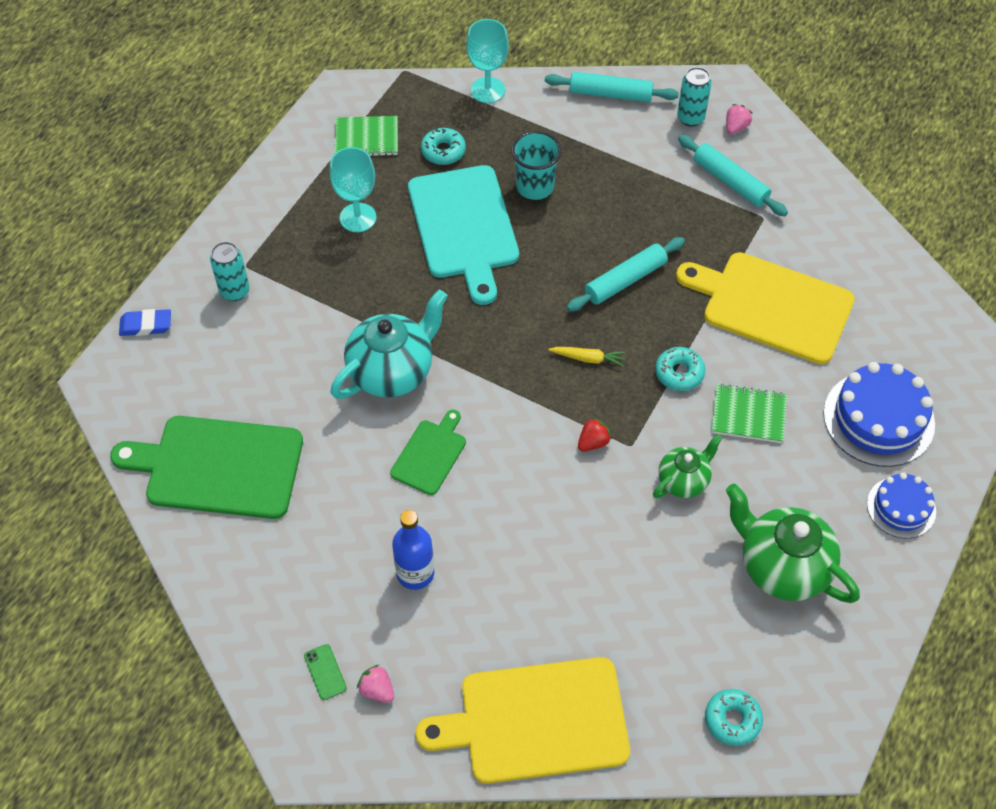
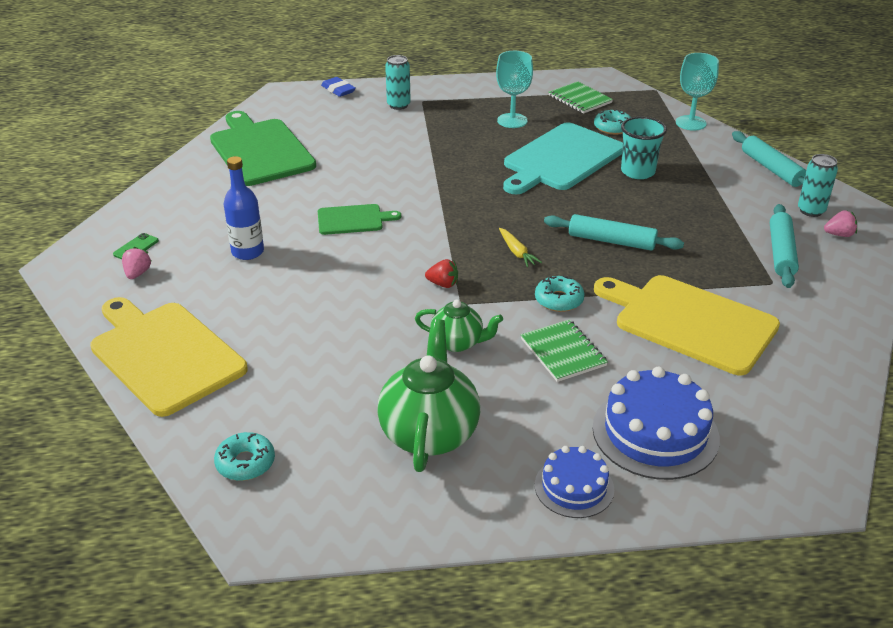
camera: 55 degrees right, 20 degrees down
turquoise teapot [330,289,448,399] -> none
yellow cutting board [676,252,855,364] -> yellow cutting board turned 45 degrees counterclockwise [594,275,780,375]

